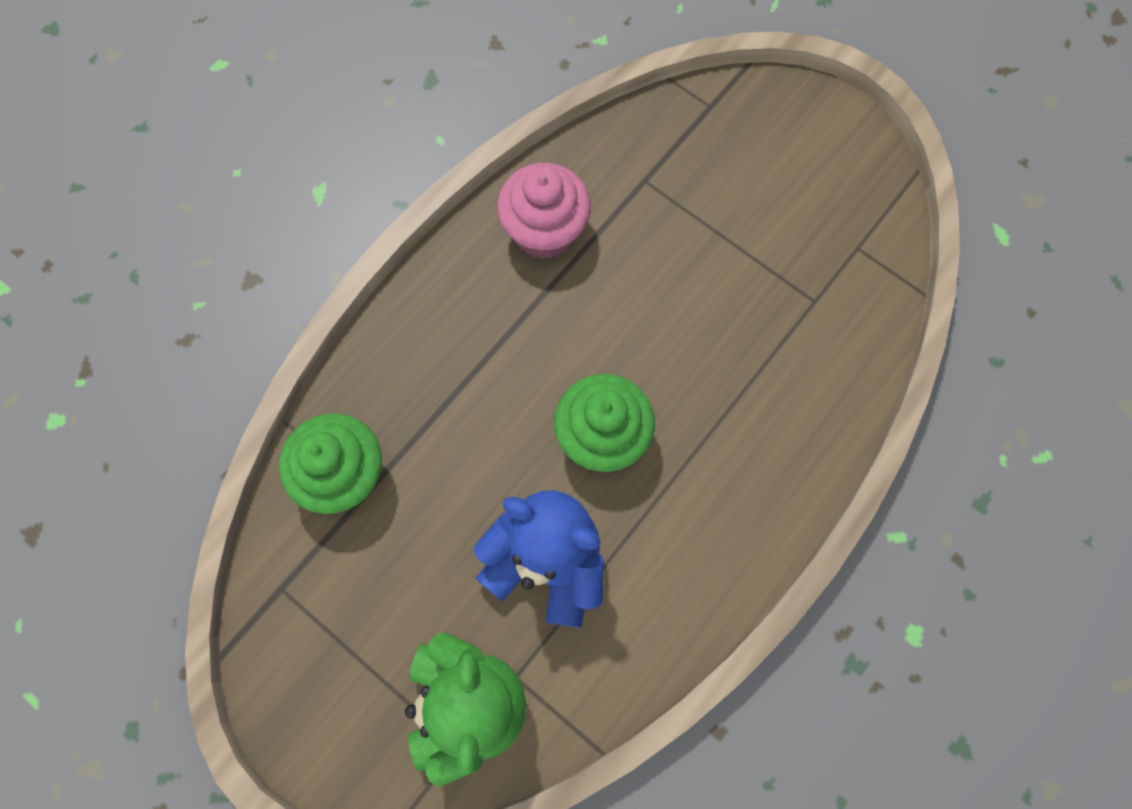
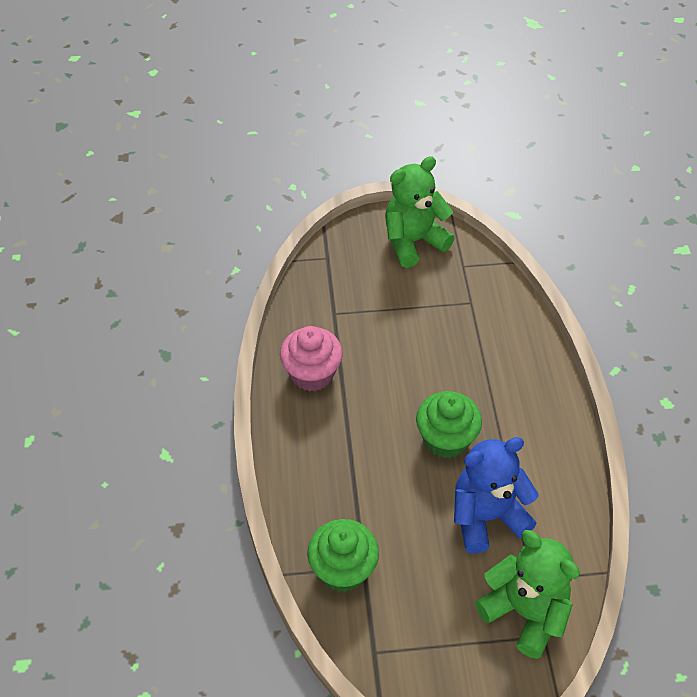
camera: 45 degrees left, 20 degrees down
none -> green teddy bear [385,156,455,268]

